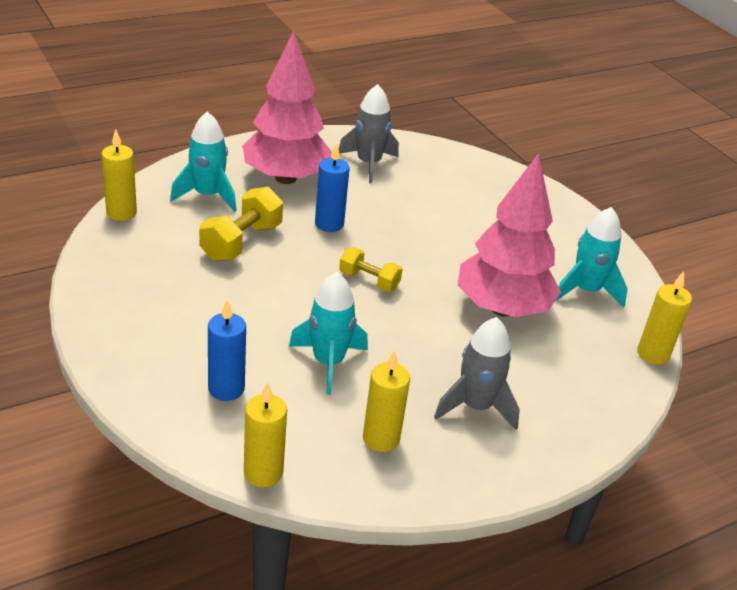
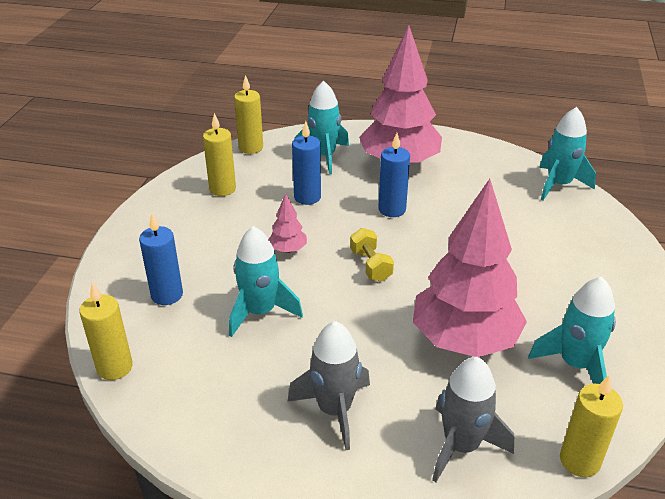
camera: 45 degrees right, 0 degrees up
yellow dumbbell [199,187,283,261] -> blue candle [292,121,321,205]
grey rocket [339,84,399,183] -> grey rocket moved to [432,357,514,482]
yellow candle [363,350,410,452] -> yellow candle moved to [203,113,236,196]
none -> pink tree [269,193,307,253]
none -> turquoise rocket [539,107,596,200]

